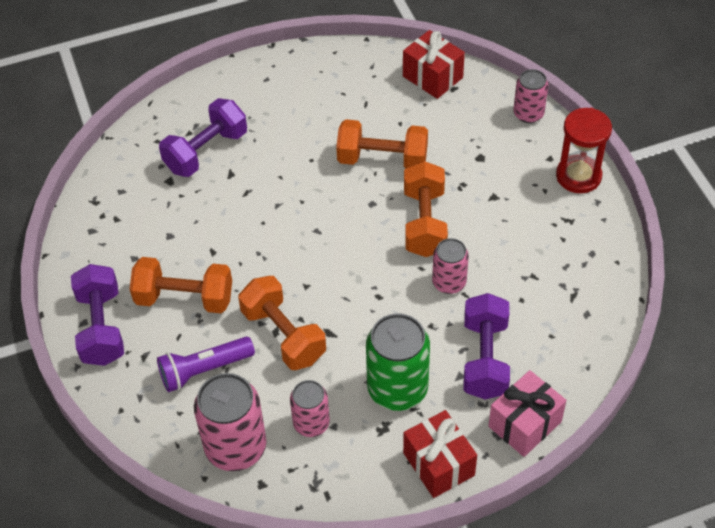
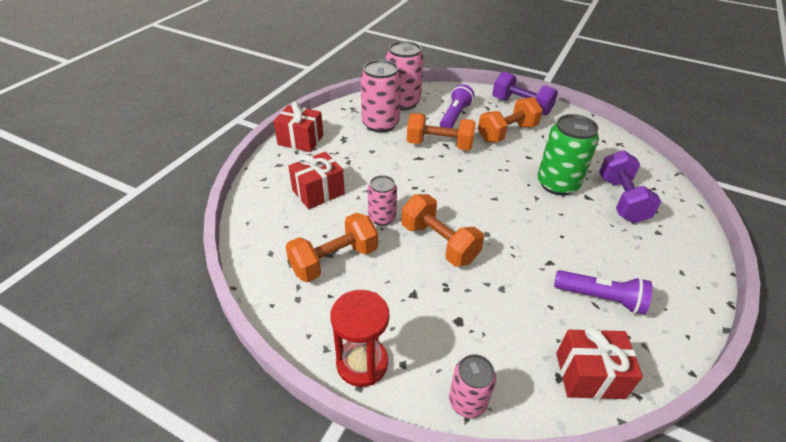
camera: 135 degrees right, 10 degrees down
pink can [290,380,330,437] -> pink can [360,60,401,133], size x1.68
orange dumbbell [336,119,428,168] -> orange dumbbell moved to [286,213,378,282]
green can [366,313,430,411] -> green can moved to [537,114,599,195]
purple dumbbell [463,293,510,399] -> red gift [288,152,345,209]
pink gift [488,370,566,457] -> none
none -> purple flashlight [554,270,652,315]

